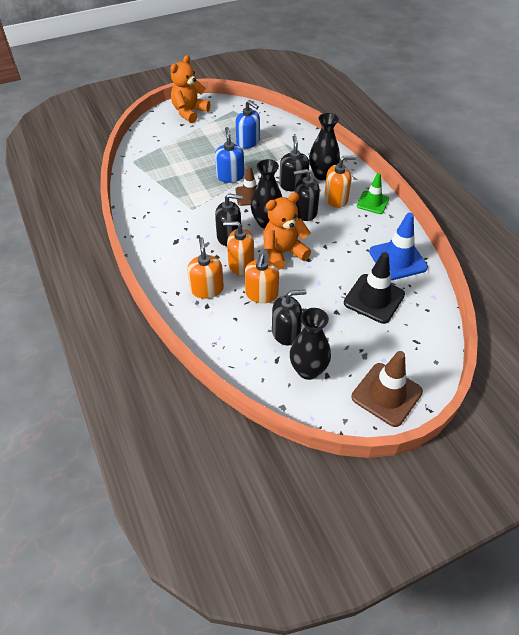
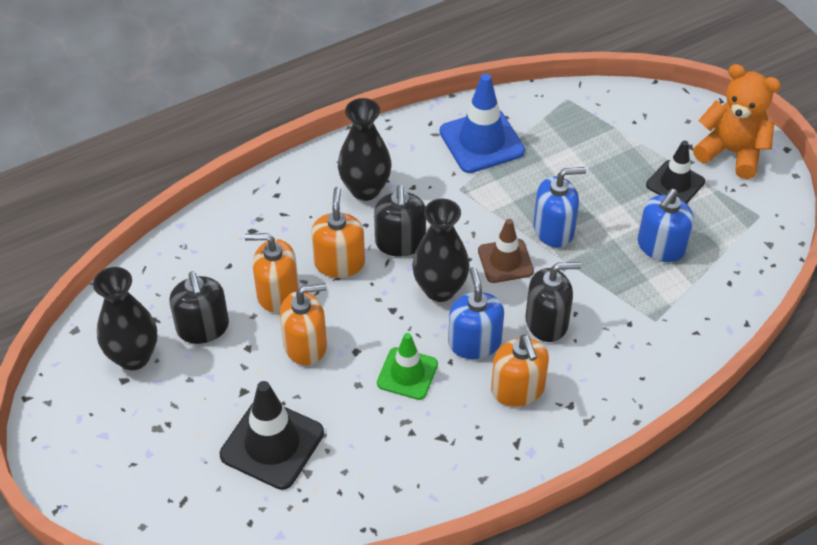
camera: 85 degrees right, 0 degrees up
orange soap dispenser [188,237,224,299] -> orange soap dispenser moved to [280,283,327,366]
orange teddy bear [263,192,311,270] -> none
black soap dispenser [294,169,320,221] -> blue soap dispenser [448,267,504,359]
black vase [309,113,340,180] -> black vase moved to [338,98,392,201]
brown traffic cone [351,351,423,427] -> none
green traffic cone [357,173,389,214] -> green traffic cone moved to [377,333,438,400]
blue traffic cone [369,213,428,280] -> blue traffic cone moved to [440,73,525,173]
none -> black traffic cone [646,140,705,204]

